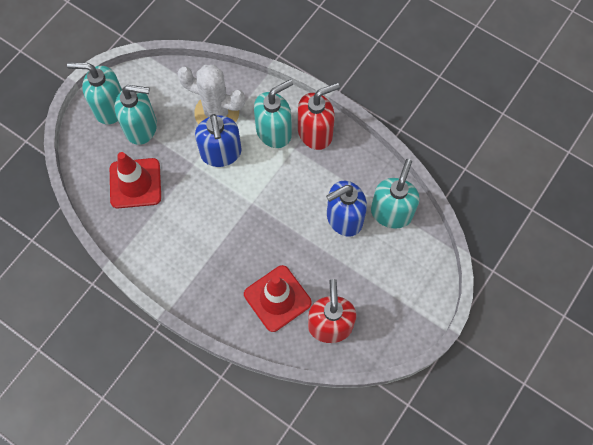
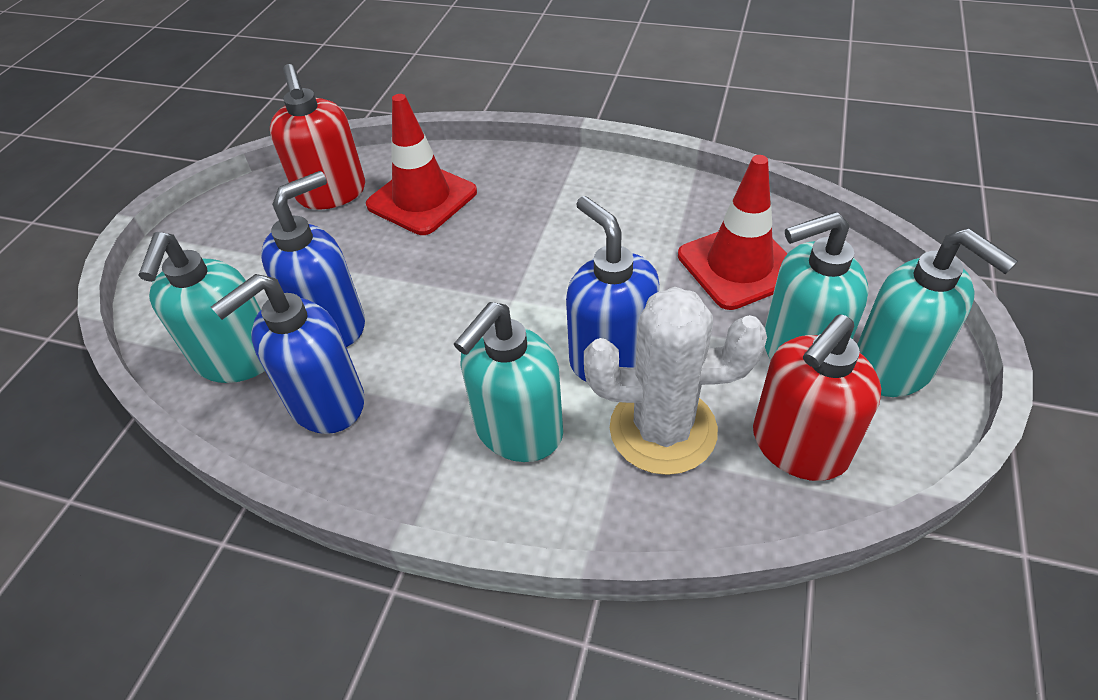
camera: 165 degrees right, 20 degrees down
turquoise soap dispenser [67,62,122,125] -> turquoise soap dispenser turned 60 degrees clockwise [857,228,1018,397]
red soap dispenser [298,83,340,150] -> red soap dispenser moved to [753,314,881,481]
none -> blue soap dispenser [211,274,365,434]

